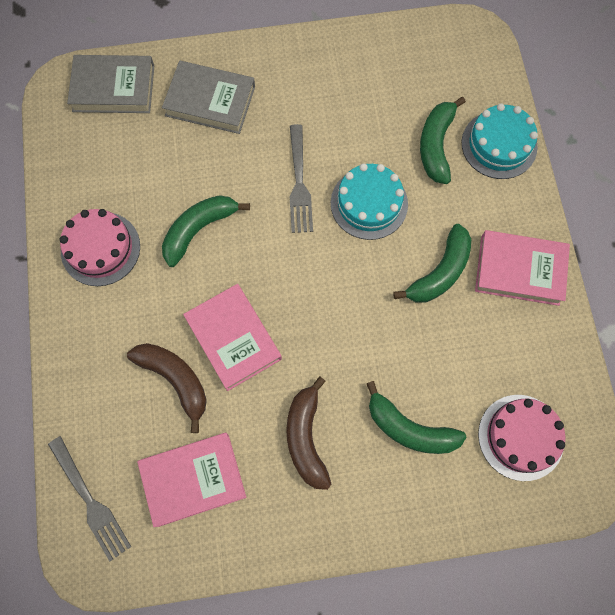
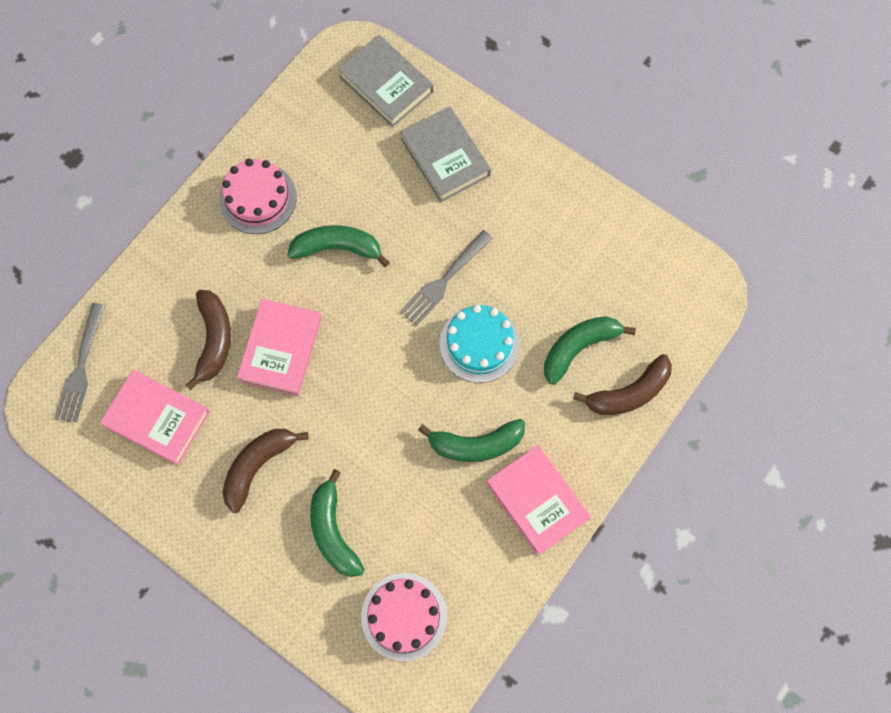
camera: 45 degrees right, 0 degrees up
turquoise cake [462,103,538,179] -> brown banana [573,354,672,415]

